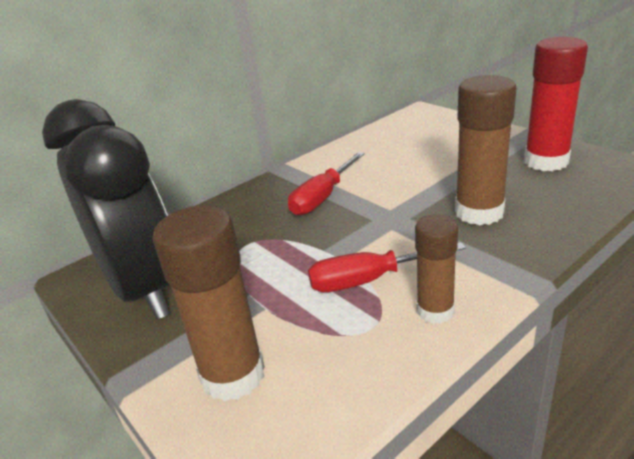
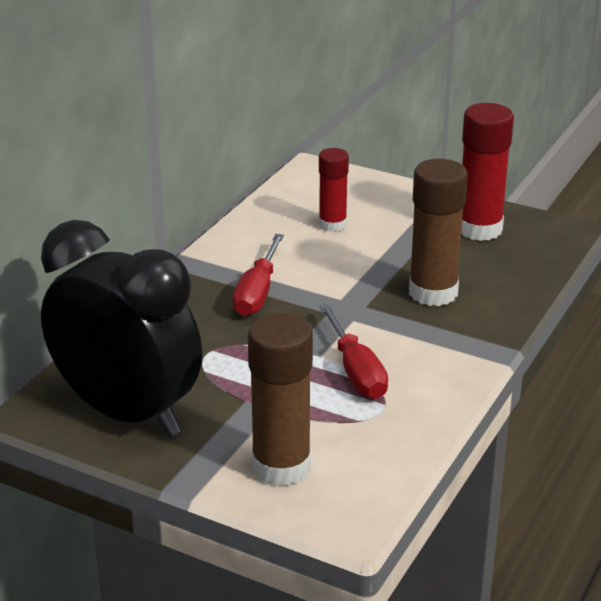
camera: 25 degrees left, 0 degrees up
red screwdriver [308,242,466,292] -> red screwdriver turned 75 degrees counterclockwise [320,304,388,399]
brown glue stick [415,214,458,324] -> none
none -> red glue stick [319,148,349,232]

